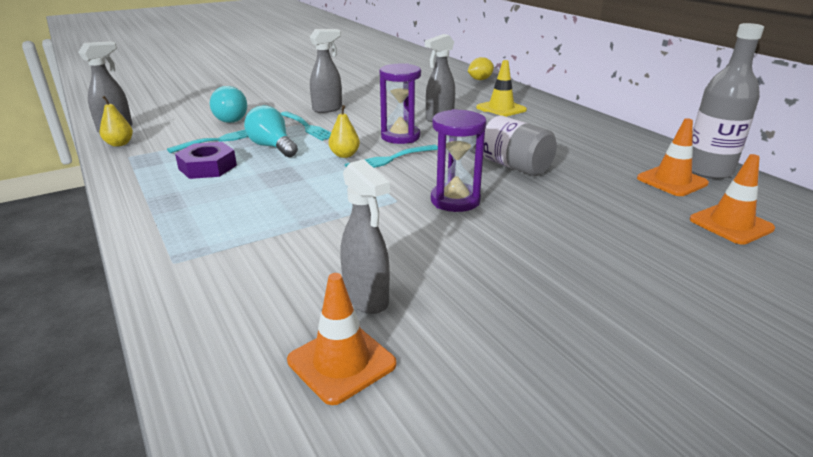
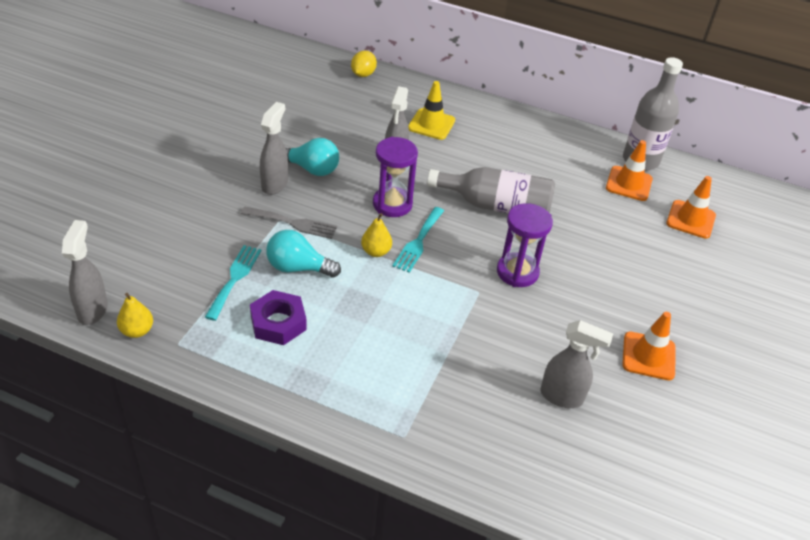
camera: 40 degrees left, 15 degrees up
turquoise light bulb [210,86,247,123] -> turquoise light bulb moved to [286,138,339,176]
turquoise fork [281,111,331,141] -> grey fork [241,206,337,239]
orange traffic cone [287,273,396,405] -> orange traffic cone moved to [622,312,675,380]

